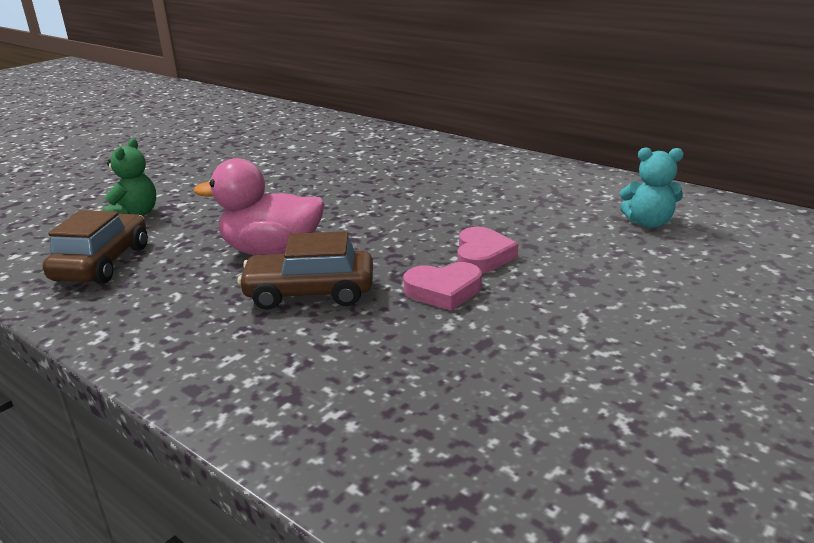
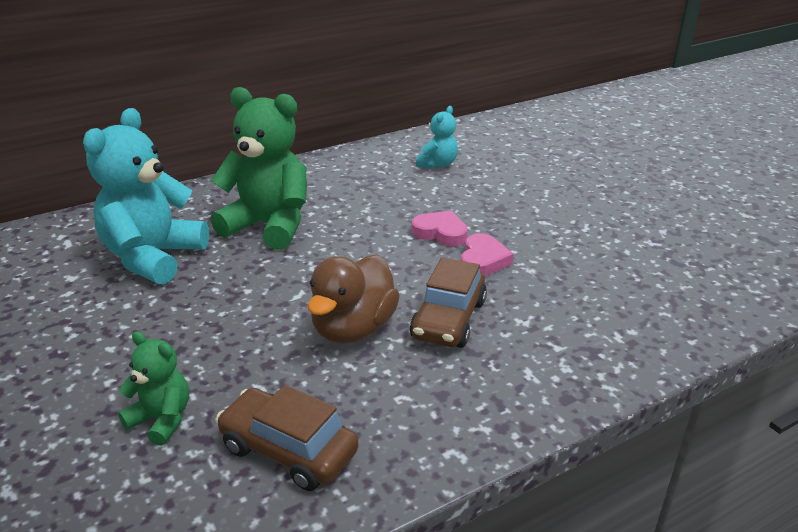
camera: 70 degrees left, 5 degrees up
pink duck [194,158,325,255] -> brown duck [307,254,400,344]
none -> turquoise teddy bear [83,108,209,284]
none -> green teddy bear [211,87,307,250]

